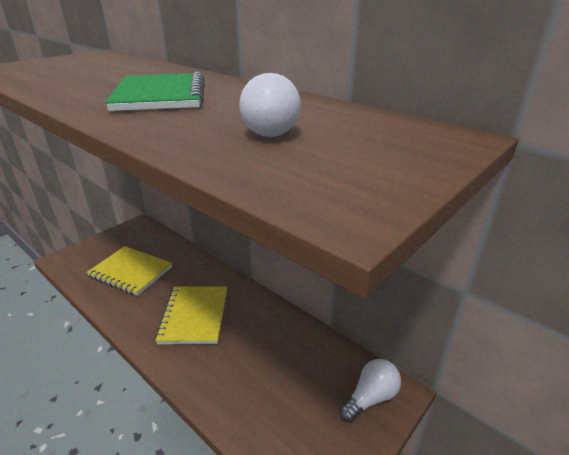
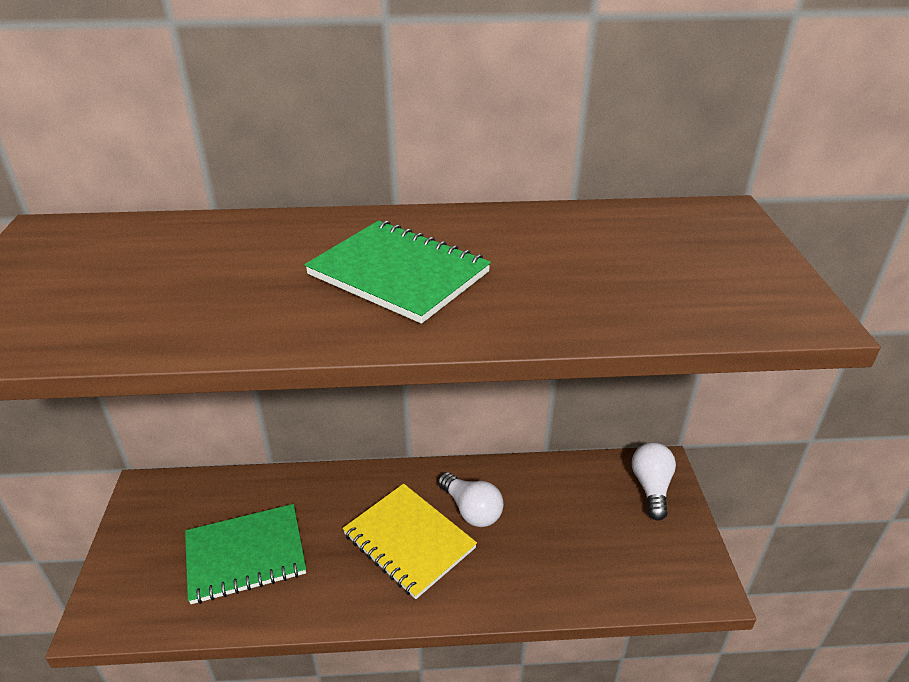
camera: 45 degrees left, 5 degrees up
yellow notebook [87,246,172,296] -> green notebook [185,504,306,604]
white light bulb [239,73,301,137] -> white light bulb moved to [438,472,504,527]

